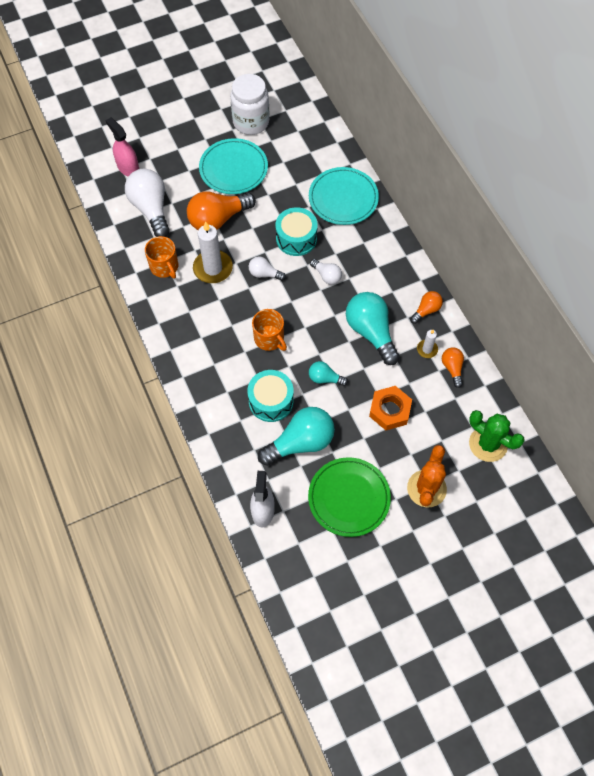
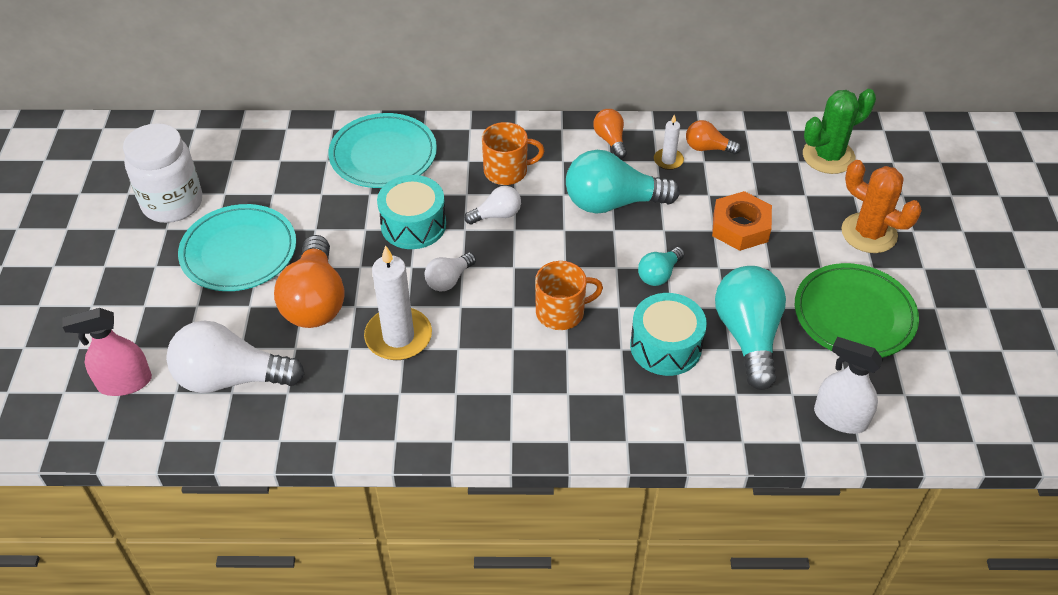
camera: 65 degrees left, 15 degrees down
orange mug [145,236,178,278] -> orange mug moved to [482,122,544,185]

